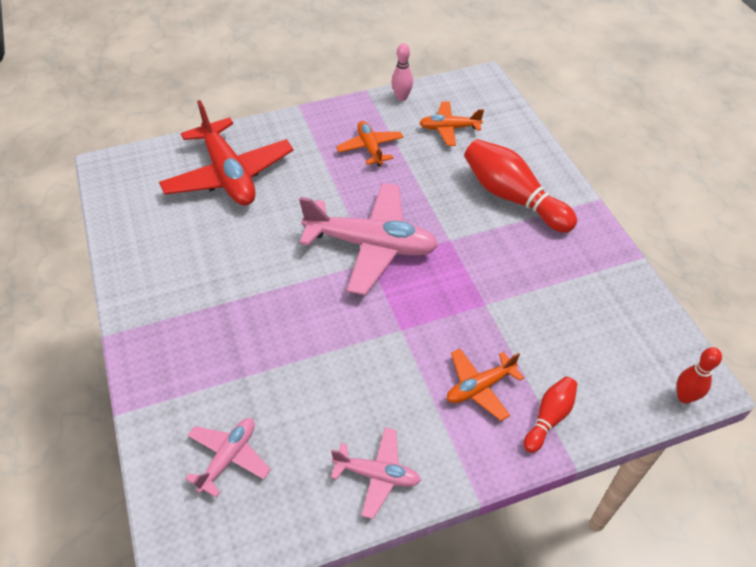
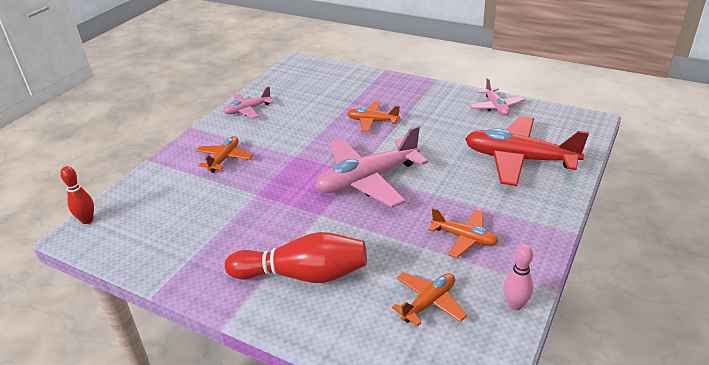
camera: 140 degrees right, 15 degrees down
pink plane [185,418,271,498] -> pink plane moved to [469,78,525,116]
red bowling pin [524,376,577,453] -> none
none -> orange plane [347,101,400,132]

